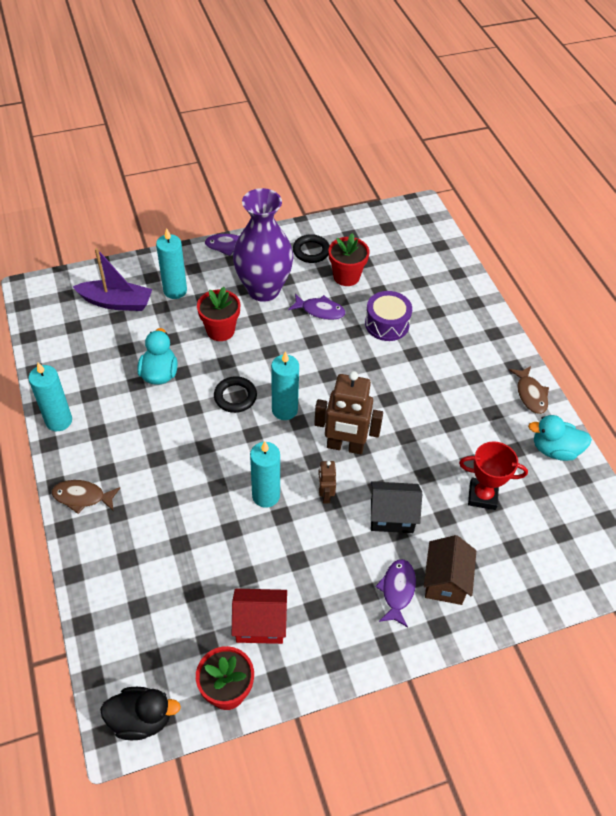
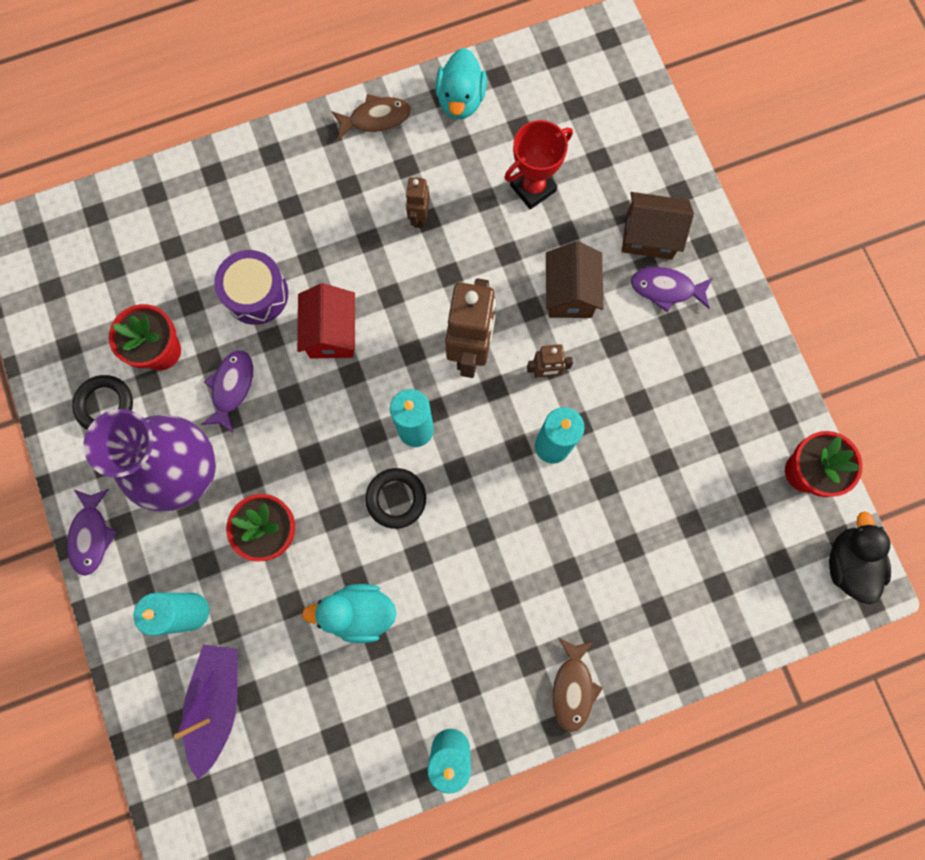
camera: 90 degrees left, 25 degrees up
red house [232,589,287,644] -> red house moved to [297,283,355,359]
black house [371,481,422,533] -> brown house [546,241,604,318]
red trophy [459,441,528,510] -> red trophy turned 45 degrees clockwise [504,120,573,209]
none -> brown robot [405,177,430,228]

